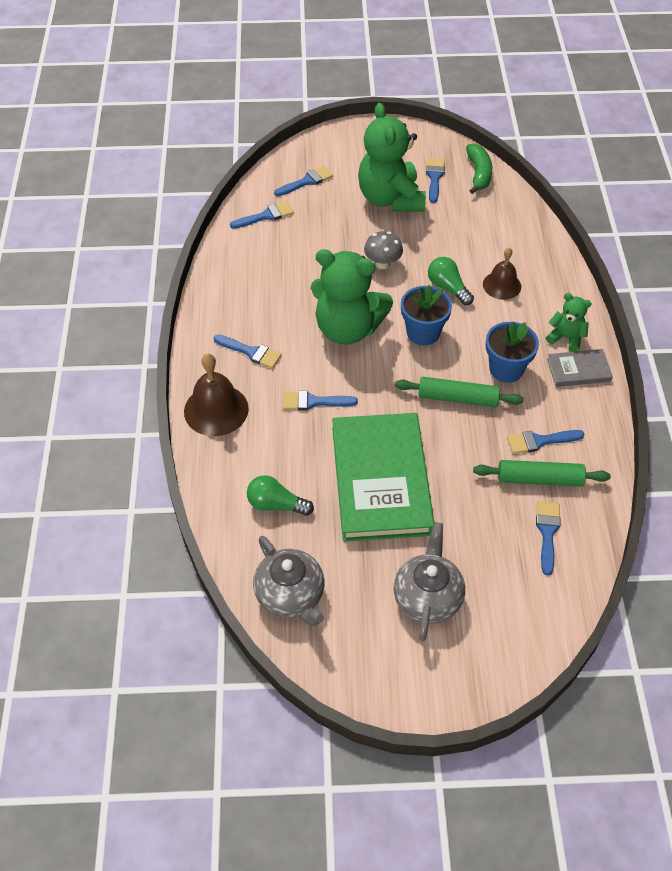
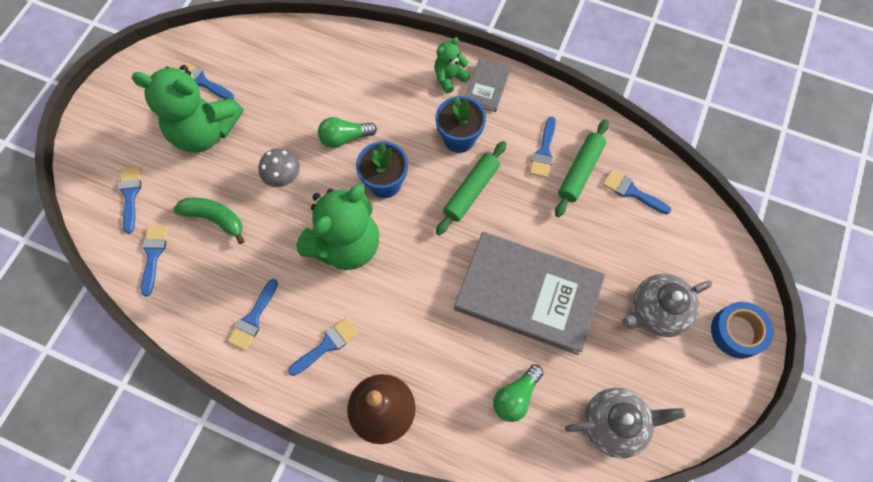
camera: 65 degrees left, 15 degrees up
blue brush [282,391,358,410] -> blue brush moved to [227,279,278,351]
green book [332,413,434,542] -> grey book [454,232,605,355]
grey teapot [394,522,465,641] -> grey teapot turned 60 degrees counterclockwise [622,274,712,337]
green banana [466,143,492,194] -> green banana moved to [173,197,244,244]
brown bell [483,248,521,300] -> none
none -> blue tape [711,302,774,359]

